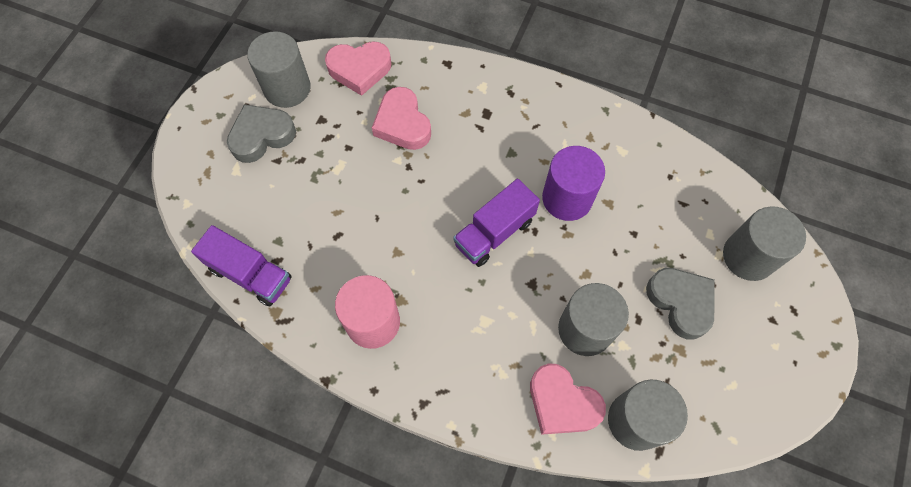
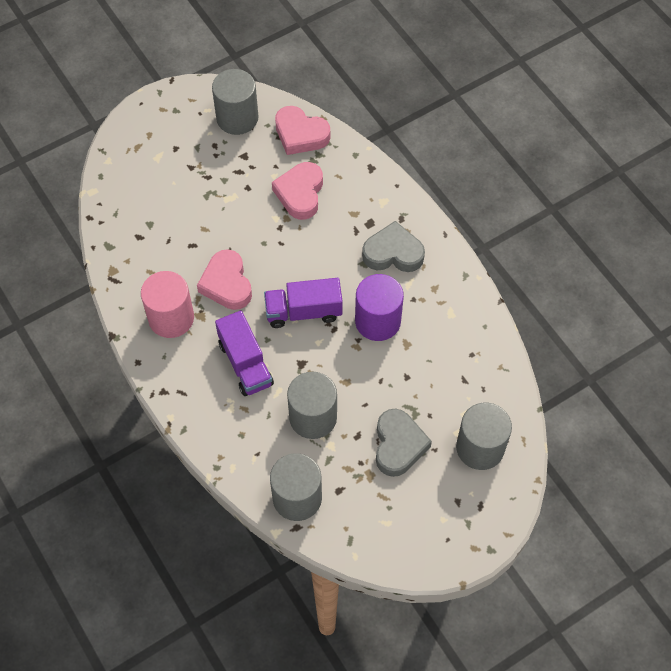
camera: 35 degrees right, 5 degrees down
purple truck [191,225,291,306] -> purple truck moved to [215,311,274,396]
grey heart [227,104,296,163] -> grey heart moved to [362,221,425,272]
pink heart [530,364,606,435] -> pink heart moved to [197,249,252,310]

